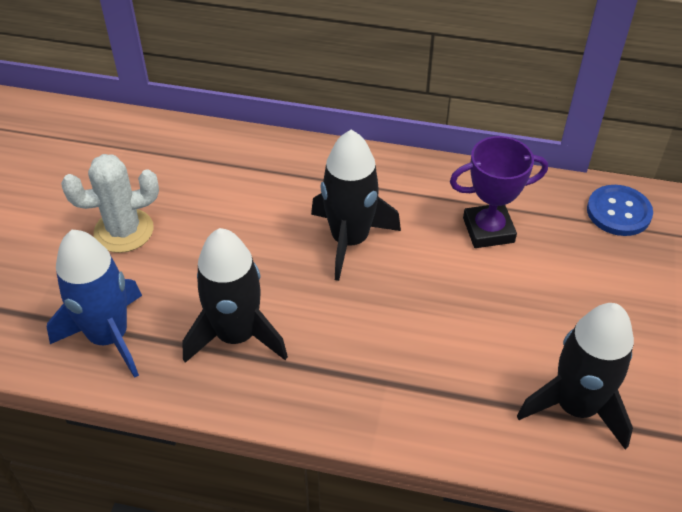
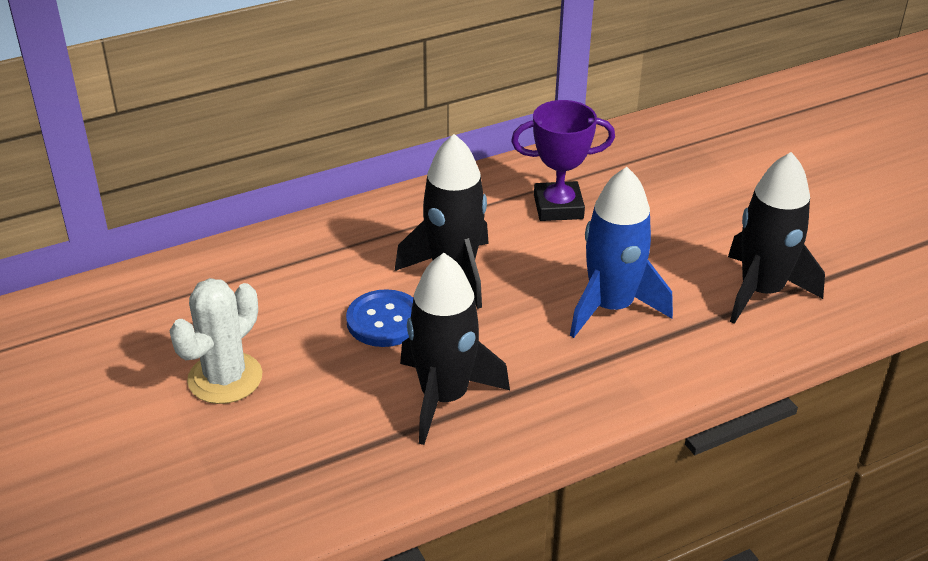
camera: 40 degrees left, 10 degrees down
blue rocket [47,230,142,378] -> blue rocket moved to [570,167,673,338]
purple trophy [450,136,548,248] -> purple trophy turned 45 degrees clockwise [511,100,615,221]
blue button [587,185,653,236] -> blue button moved to [346,289,413,347]

